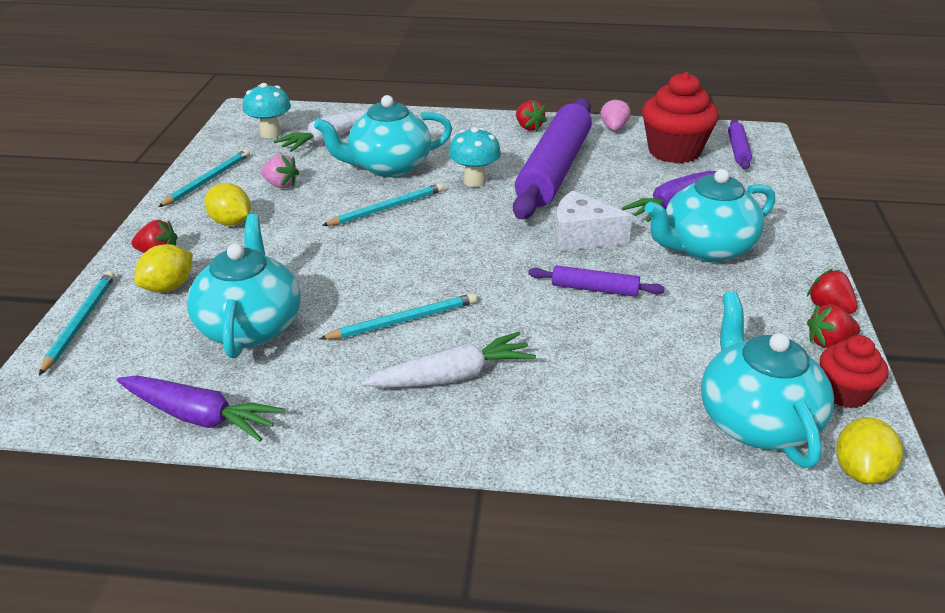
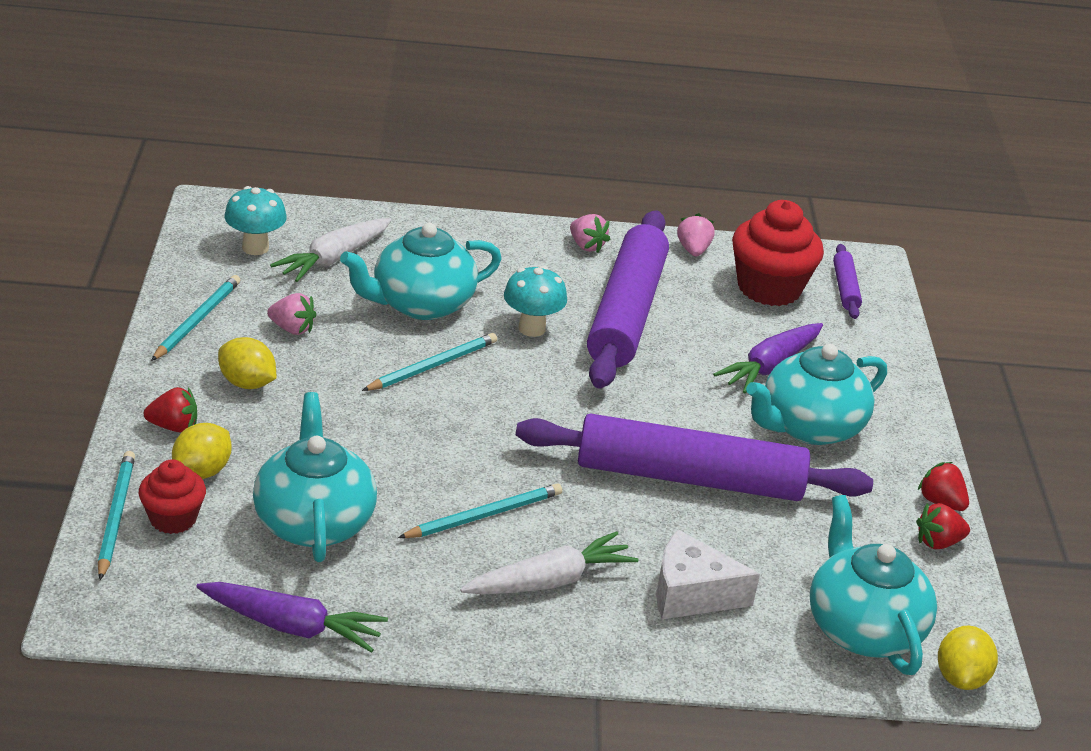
camera: 10 degrees left, 0 degrees up
red strawberry [516,100,547,131] -> pink strawberry [570,214,610,253]
purple rolling pin [528,265,665,297] -> purple rolling pin [516,414,873,501], size x2.35
white cheese [555,190,633,252] -> white cheese moved to [656,529,760,619]
red cupcake [820,335,888,408] -> red cupcake moved to [139,459,206,534]

